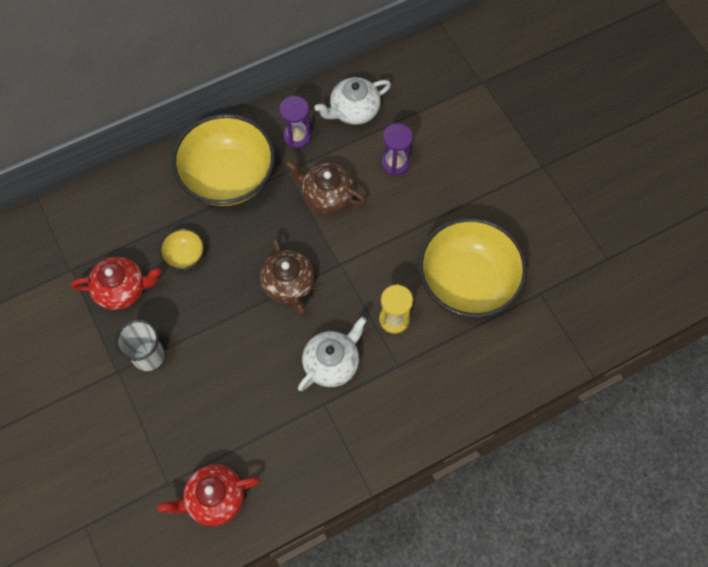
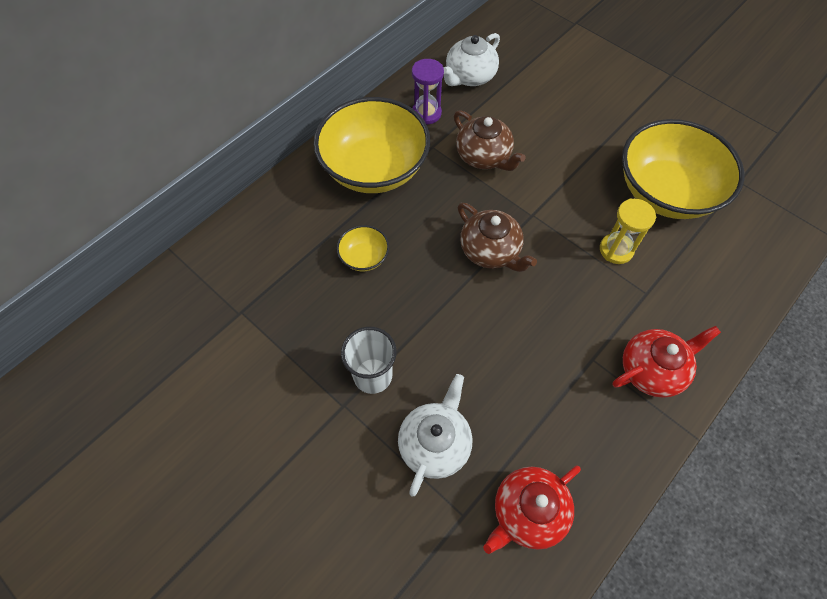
camera: 20 degrees left, 5 degrees down
red teapot [71,257,161,310] -> red teapot moved to [613,326,721,398]
brown teapot [285,160,367,213] -> brown teapot turned 135 degrees counterclockwise [454,110,526,171]
white teapot [298,317,367,391] -> white teapot moved to [398,374,472,497]
purple hourglass [382,124,413,176] -> none

